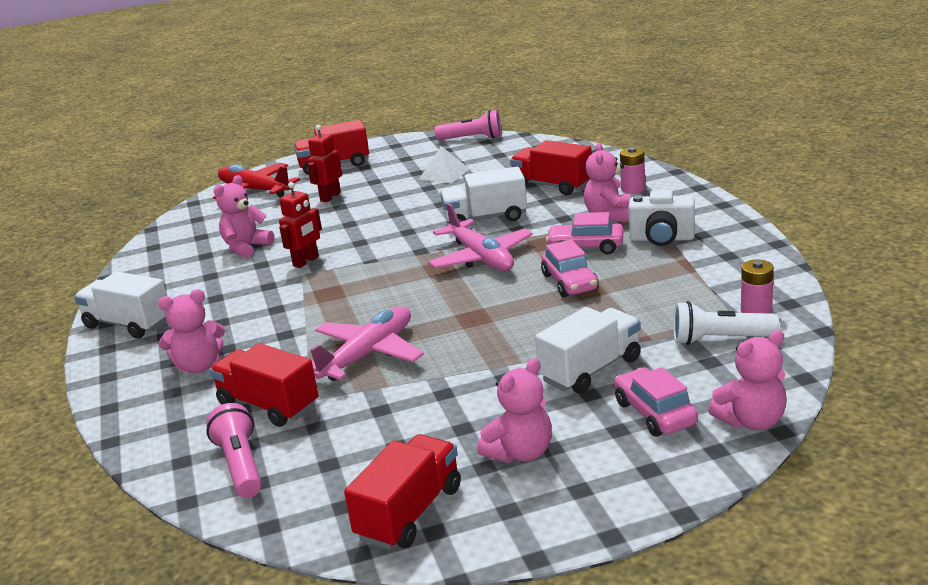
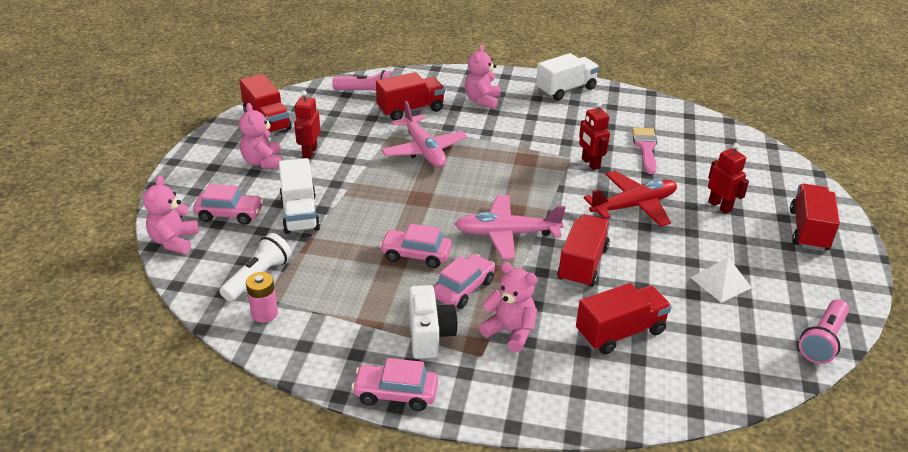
camera: 115 degrees right, 10 degrees up
red plane [213,163,300,199] -> red plane moved to [584,171,677,227]
pink teddy bear [214,175,274,258] -> pink brush [632,127,657,174]
white truck [440,167,527,222] -> red truck [557,214,610,288]
pink battery [620,147,645,194] -> none
white camera [629,190,695,246] -> white camera turned 135 degrees clockwise [408,285,458,359]
none -> red robot [294,91,321,159]
none -> pink car [351,358,438,411]

